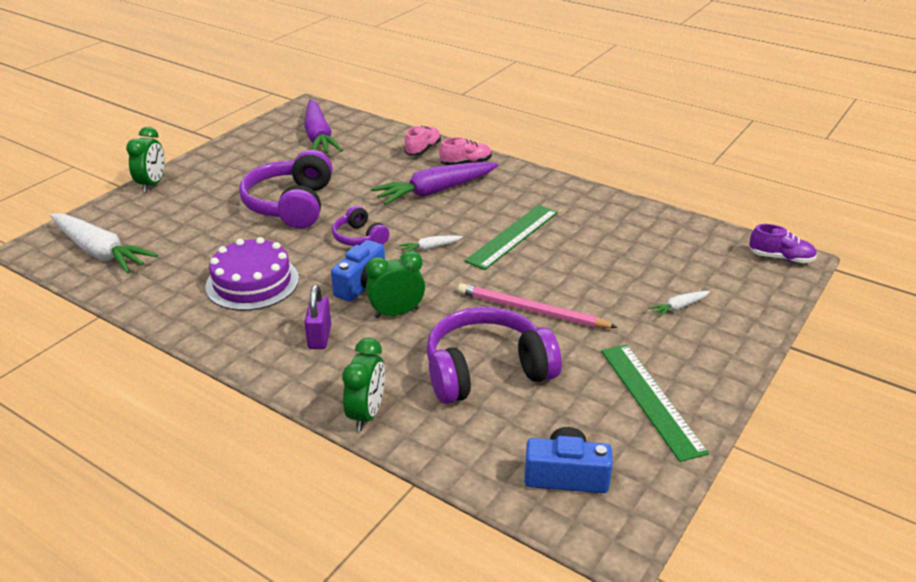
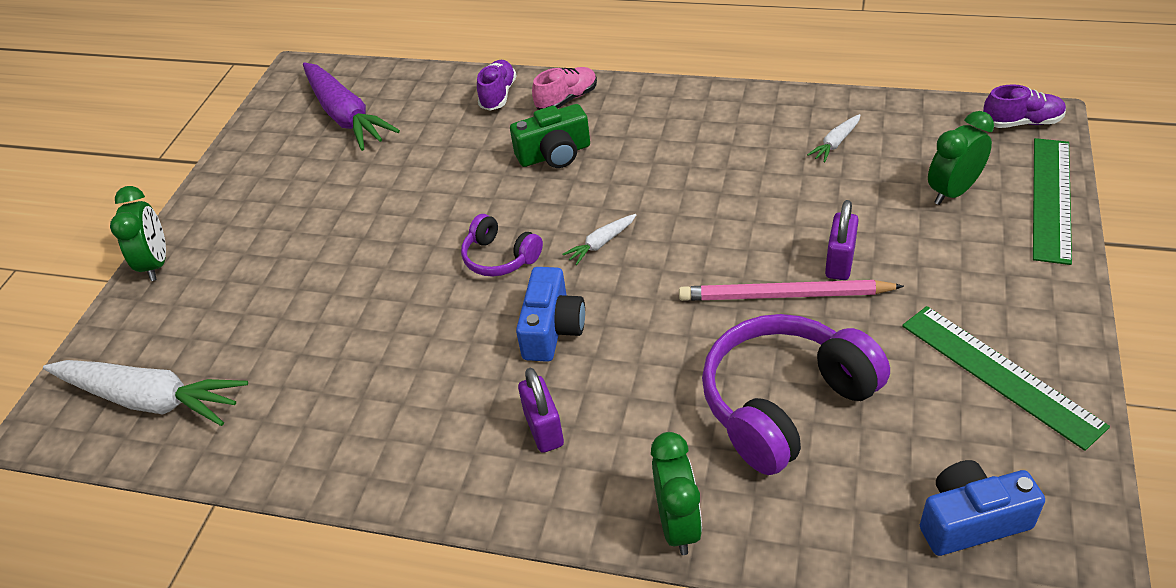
camera: 15 degrees left, 10 degrees up
purple cake [205,237,299,311] -> none
purple headphones [239,150,333,229] -> none
green clock [366,251,425,318] -> green clock moved to [928,111,994,205]
purple carrot [371,162,499,205] -> green camera [510,104,590,168]
pink shoe [404,126,441,156] -> purple shoe [477,60,517,111]
green ruler [465,205,558,270] -> green ruler moved to [1033,138,1072,265]
white carrot [648,291,710,318] -> white carrot moved to [807,114,861,162]
none -> purple padlock [825,200,859,280]

